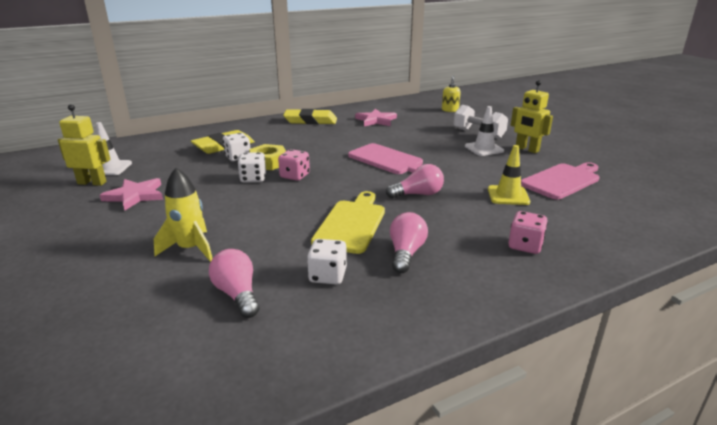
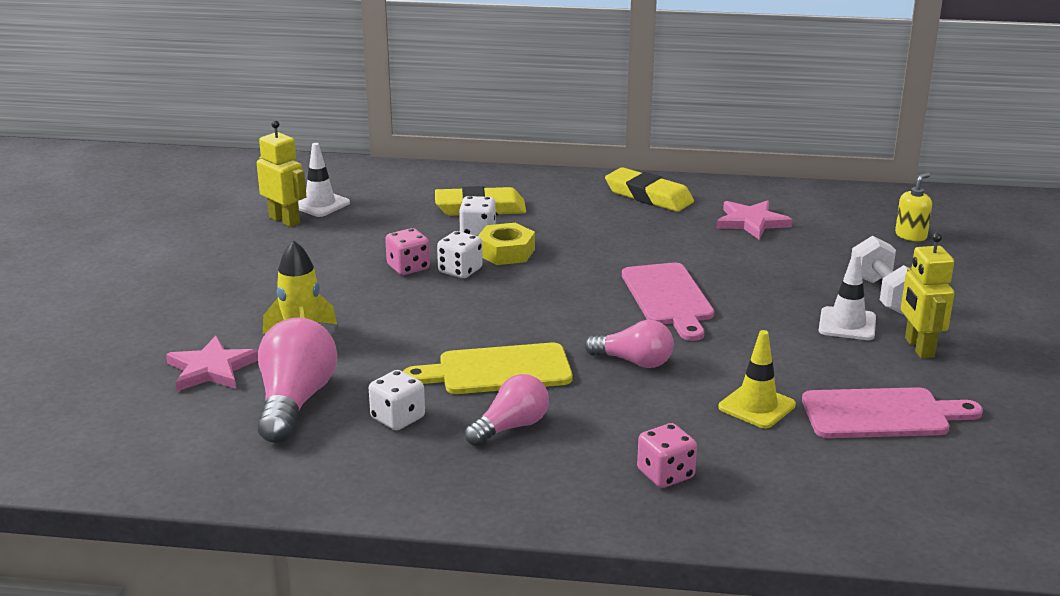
camera: 35 degrees right, 0 degrees up
pink star [100,178,163,210] -> pink star moved to [166,336,258,391]
pink light bulb [209,249,259,318] -> pink light bulb [257,317,337,443], size x1.56
pink dice [278,149,310,181] -> pink dice moved to [385,228,430,275]
yellow cutting board [311,191,385,254] -> yellow cutting board turned 150 degrees counterclockwise [403,343,573,394]

